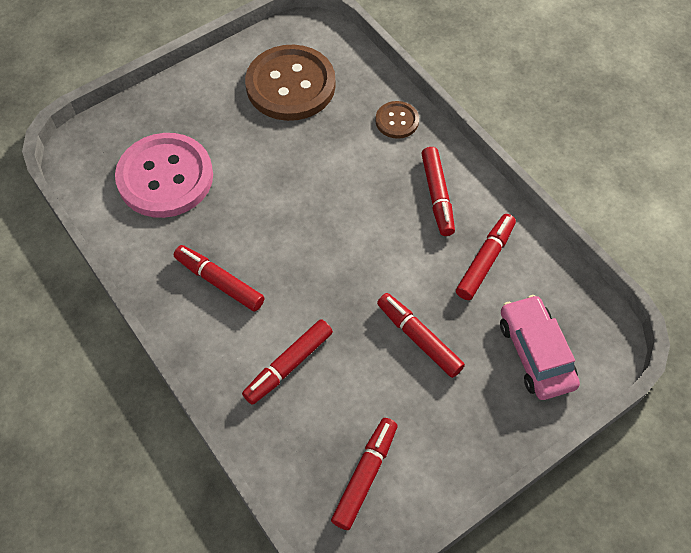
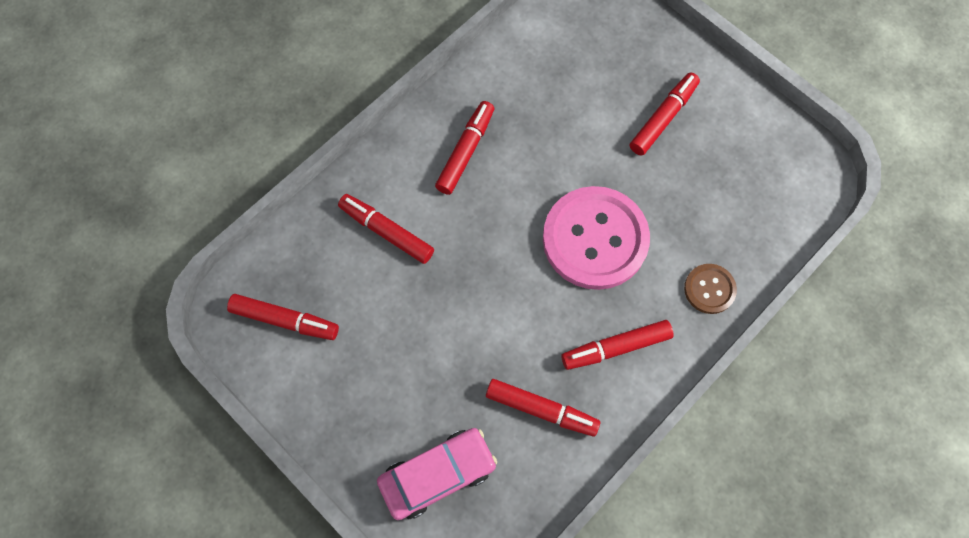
camera: 80 degrees right, 10 degrees up
pink button [115,133,213,218] -> pink button moved to [543,186,650,290]
brown button [245,45,335,121] -> none
red marker [377,293,465,378] -> red marker moved to [630,72,700,156]

